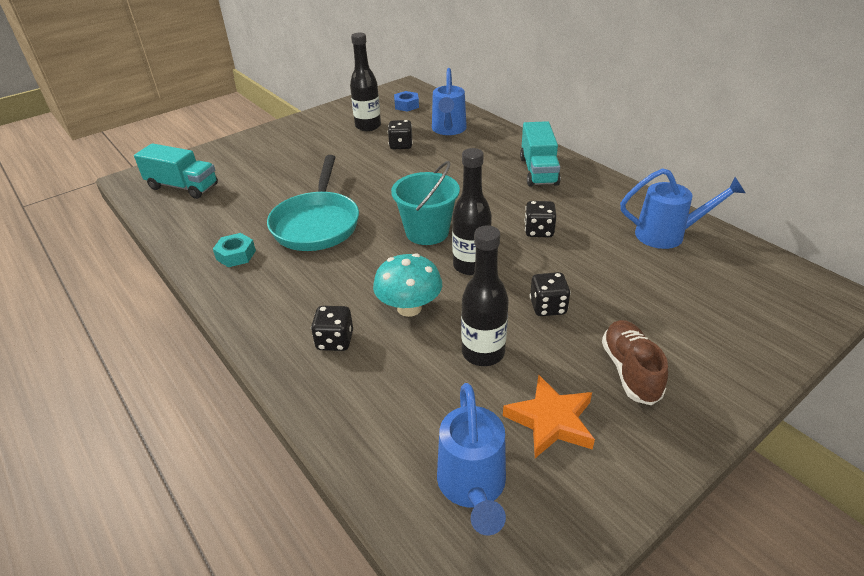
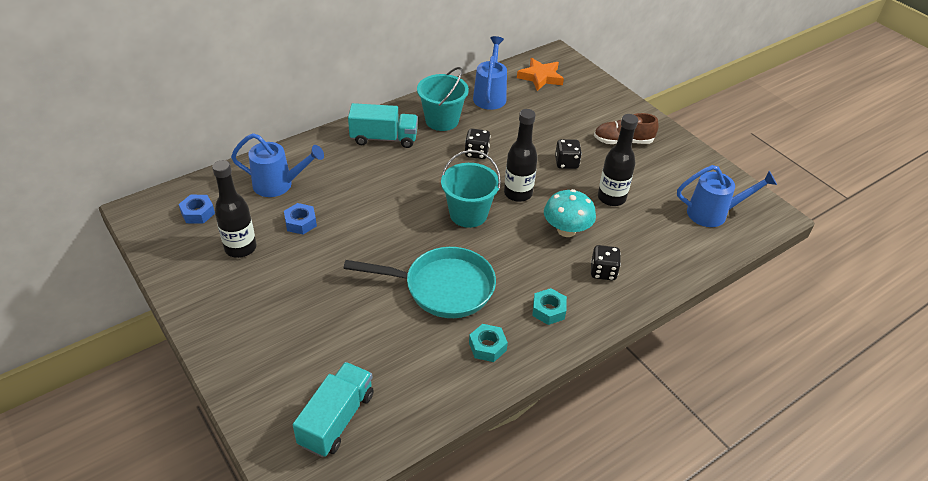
camera: 90 degrees left, 5 degrees up
black dice [388,120,413,149] -> blue nut [284,203,317,234]
orange star [503,374,595,458] -> orange star moved to [517,58,564,91]
none -> turquoise bucket [417,67,469,131]
none -> turquoise nut [532,288,567,325]

